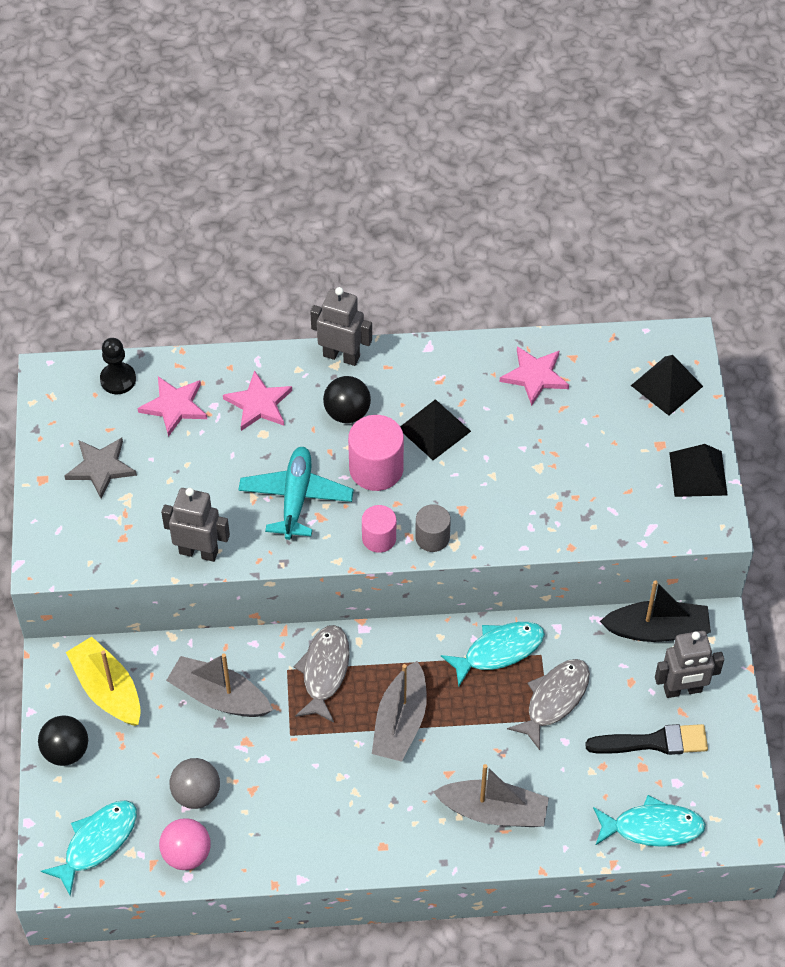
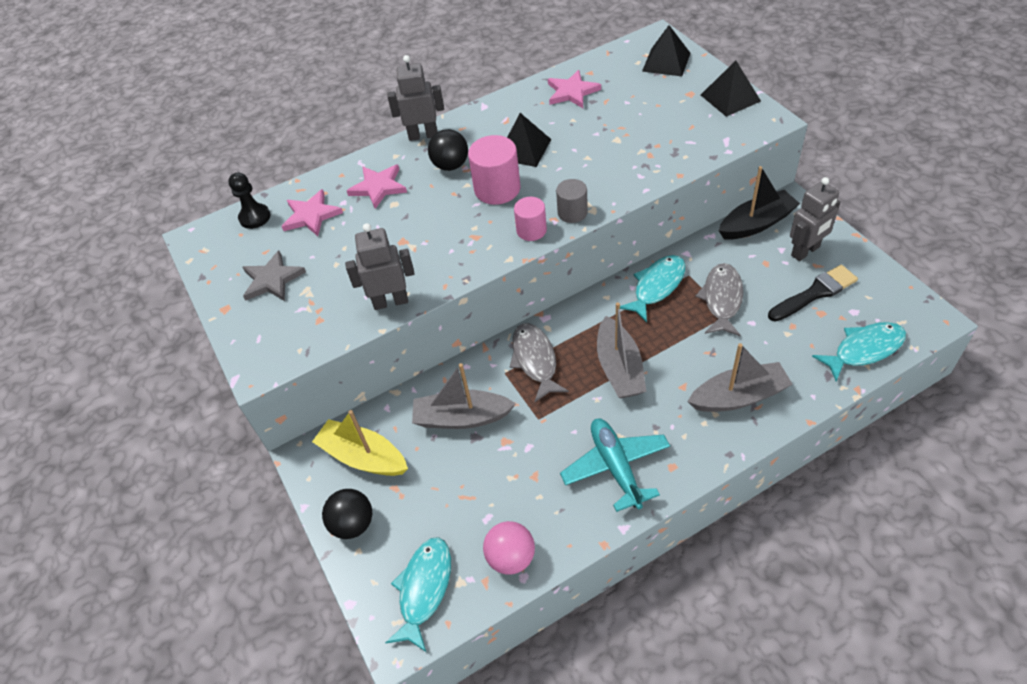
camera: 20 degrees left, 5 degrees down
grey ball [170,758,220,809] -> none
turquoise plane [238,447,354,540] -> turquoise plane moved to [560,419,670,512]

